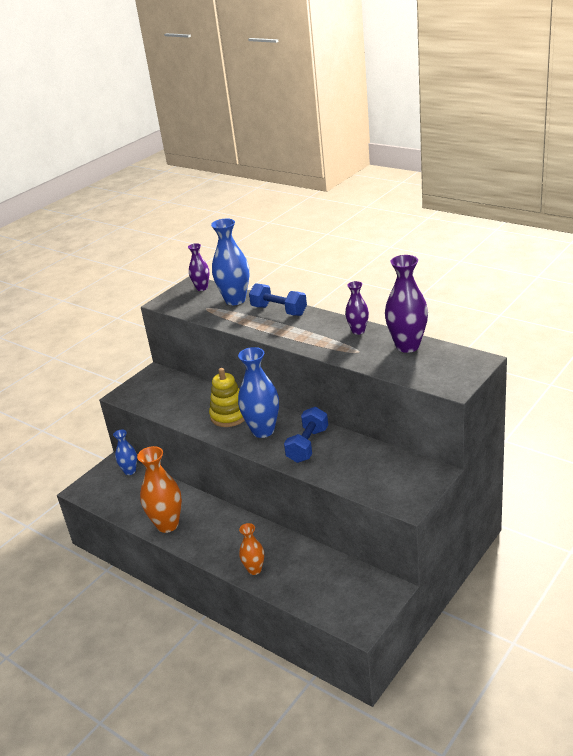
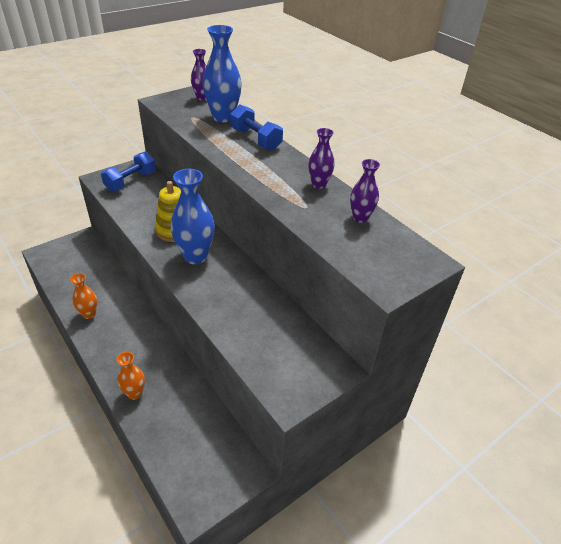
camera: 10 degrees right, 10 degrees up
blue vase [113,430,137,475] -> none
orange vase [137,446,182,533] -> orange vase [70,273,97,319], size x0.58
blue dumbbell [284,407,328,463] -> blue dumbbell moved to [101,152,156,192]
purple vase [385,255,428,353] -> purple vase [350,159,380,223], size x0.58

